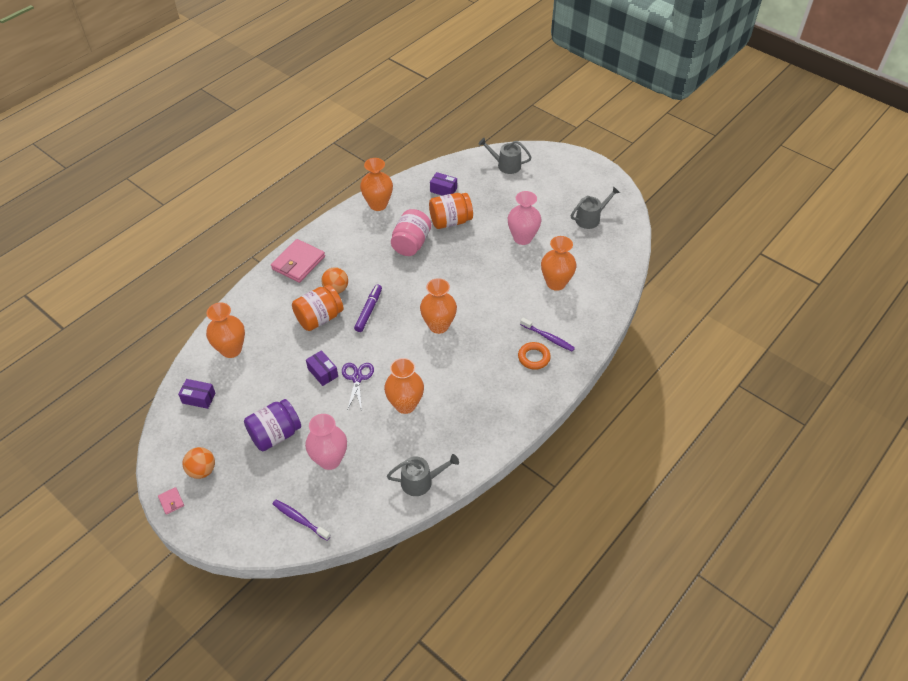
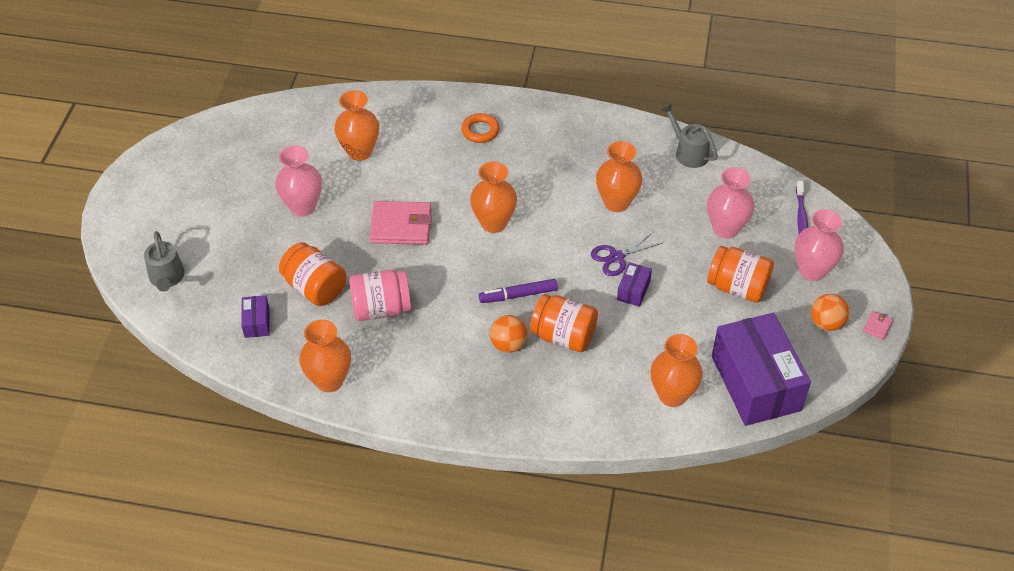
camera: 120 degrees left, 0 degrees up
purple box [178,379,216,409] -> purple box [712,313,811,426], size x2.39
purple jar [244,399,301,451] -> orange jar [707,246,774,303]
pink wallet [271,239,325,283] -> pink wallet moved to [370,201,432,245]
purple toothbrush [520,318,575,352] -> none
grey watering can [571,186,620,229] -> none
none -> pink vase [795,209,844,281]

